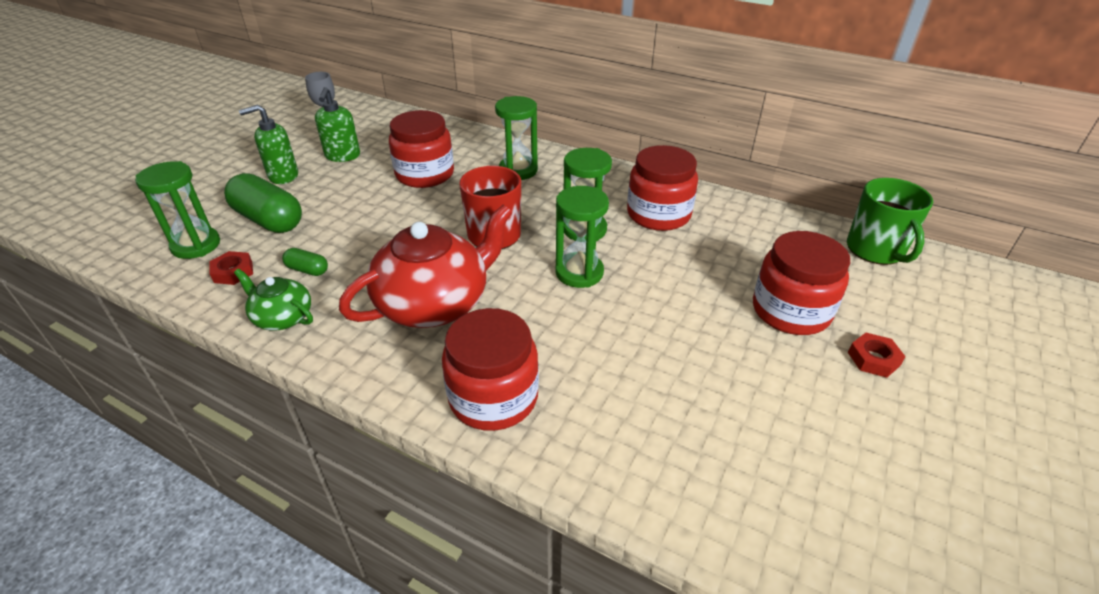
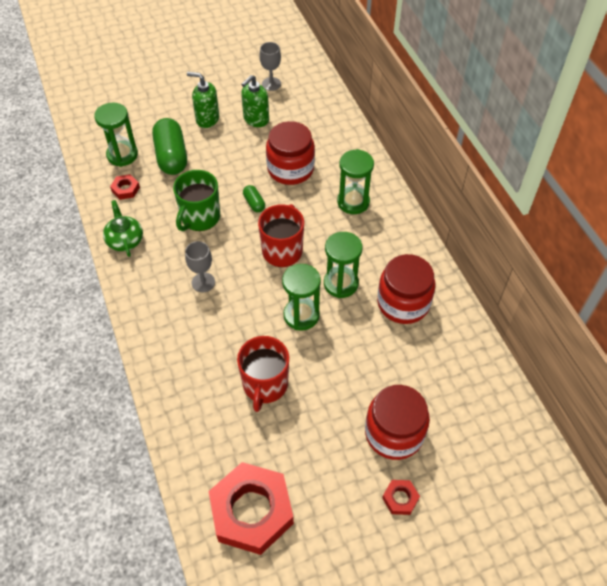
camera: 40 degrees right, 15 degrees up
green capsule [282,248,328,276] -> green capsule moved to [243,185,265,212]
red teapot [339,205,512,328] -> grey goblet [185,241,215,292]
red jar [442,308,539,431] -> none
green mug [847,178,933,265] -> green mug moved to [173,170,220,231]
none -> red nut [209,462,294,555]
none -> red mug [237,336,289,412]

